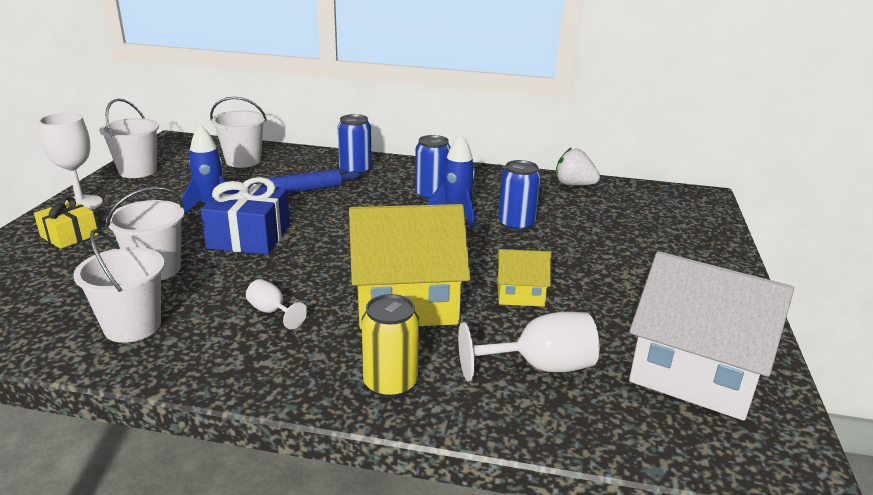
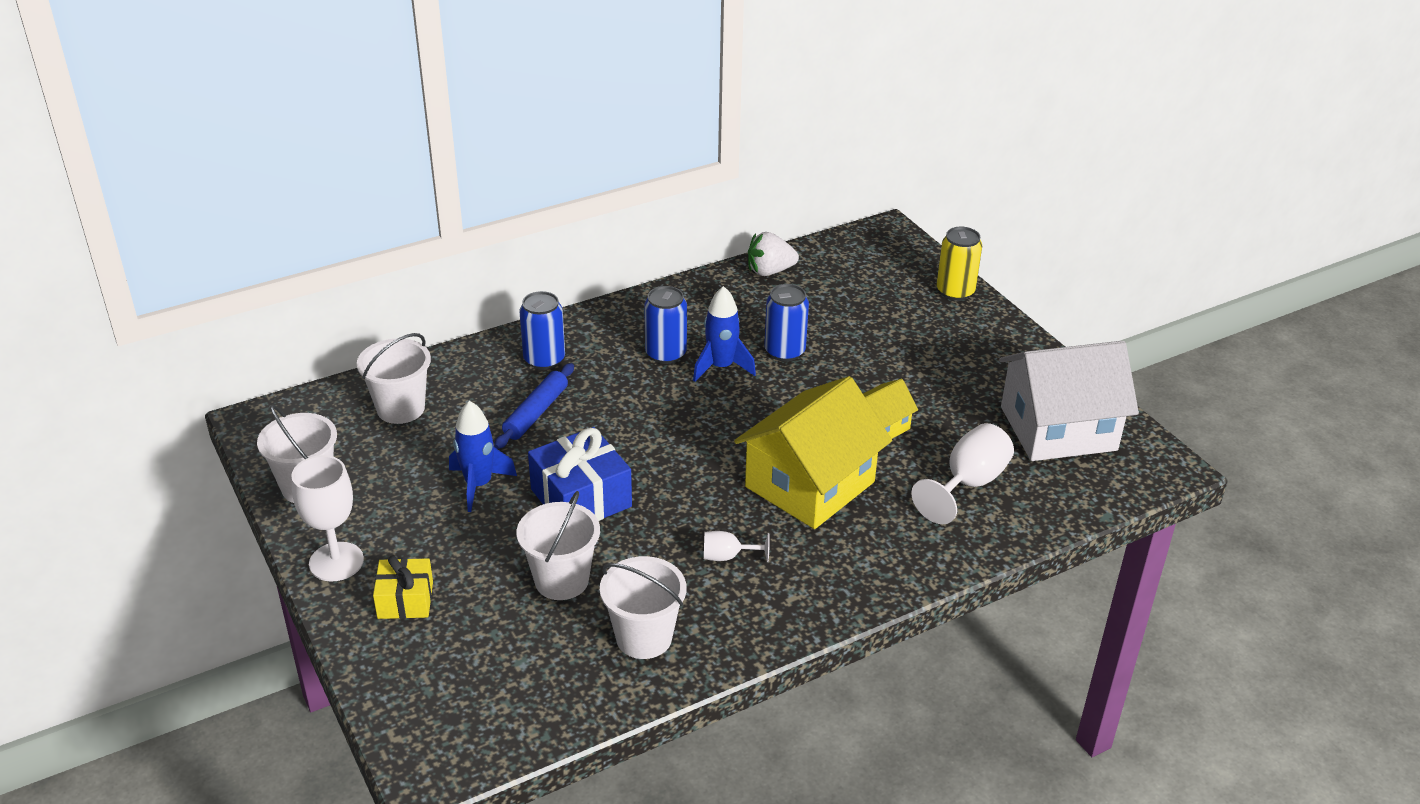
camera: 40 degrees left, 10 degrees up
yellow can [362,294,419,398] -> yellow can moved to [936,227,982,301]

